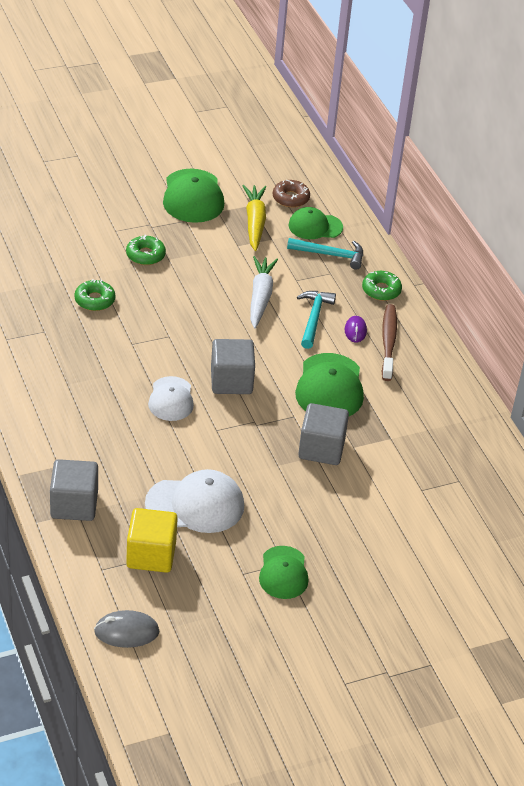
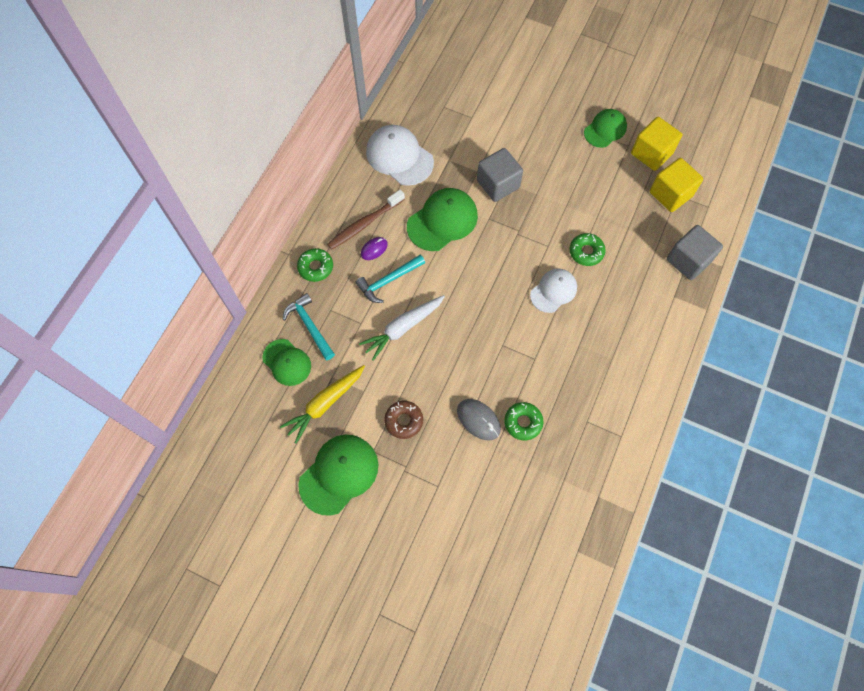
camera: 130 degrees left, 25 degrees up
grey mouse [94,610,159,648] -> grey mouse moved to [457,399,501,441]
green donut [126,235,166,265] -> green donut moved to [570,233,606,266]
white cap [145,469,244,533] -> white cap moved to [366,125,434,186]
grey cube [211,339,255,394] -> none
brown donut [273,180,310,208] -> brown donut moved to [384,401,423,439]
none -> yellow cube [631,117,683,171]

